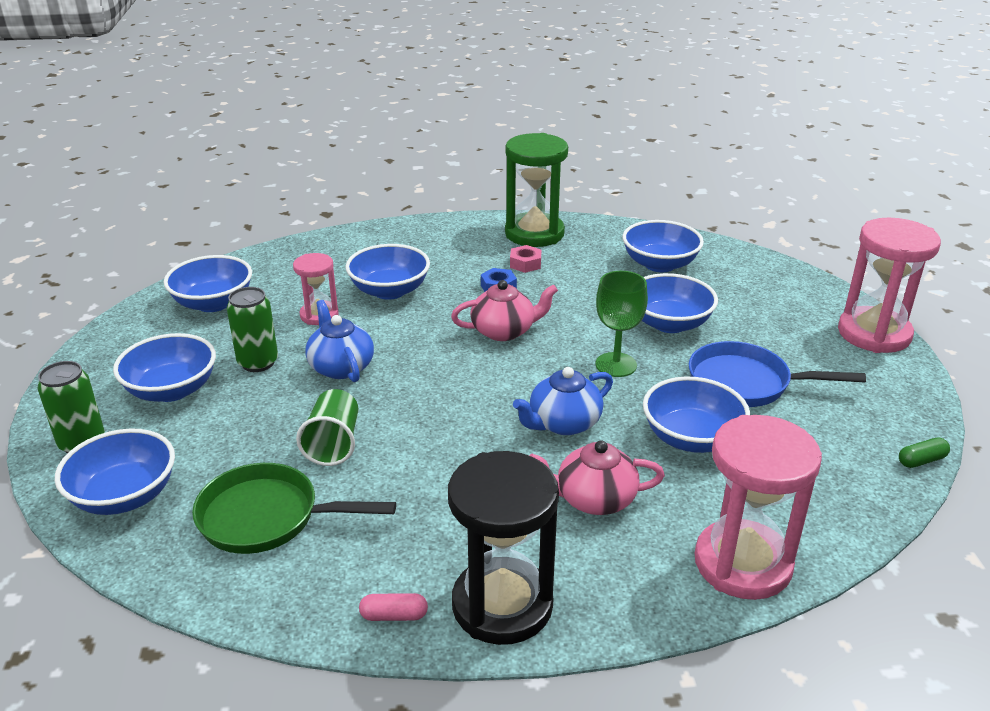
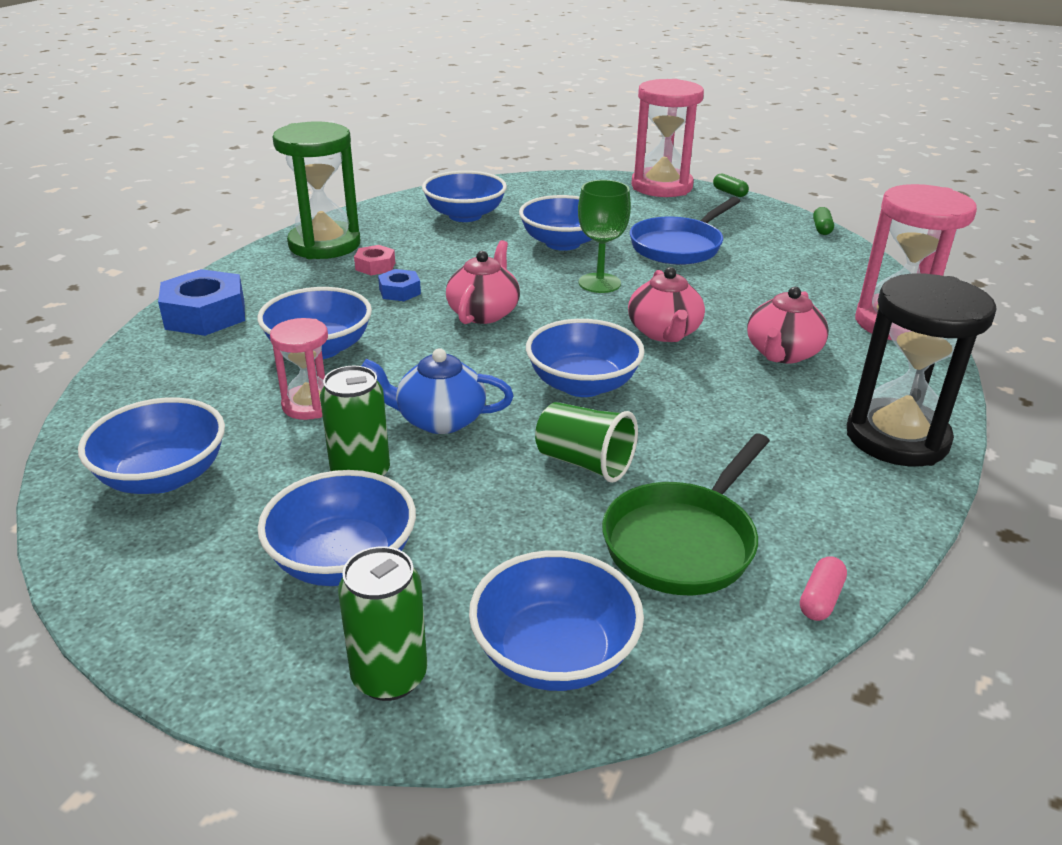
camera: 60 degrees left, 0 degrees up
pink capsule [359,593,428,621] -> pink capsule moved to [800,556,847,621]
blue teapot [513,367,613,435] -> pink teapot [628,267,705,342]
blue bowl [643,377,750,453] -> blue bowl moved to [526,319,645,397]
none -> blue nut [158,269,245,336]
none -> green capsule [713,174,749,197]

